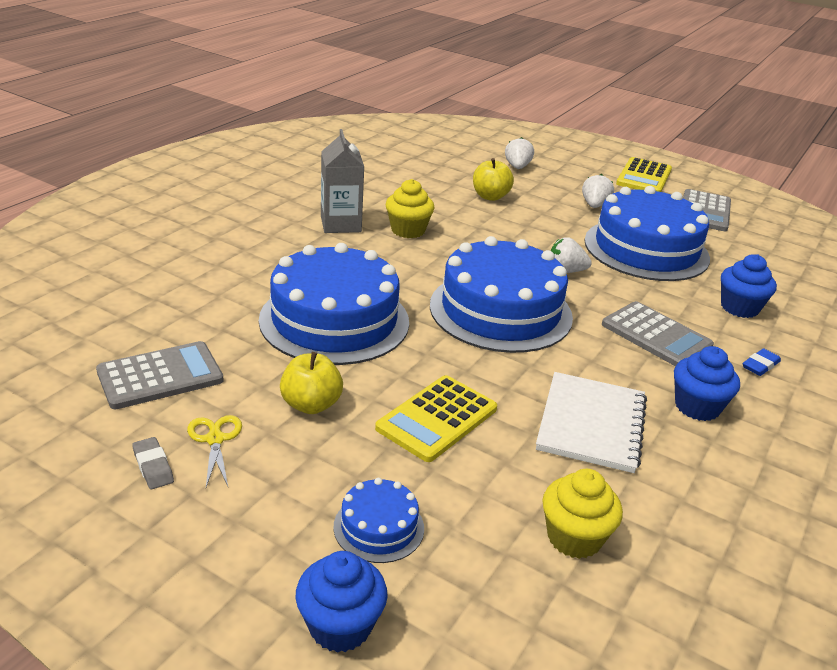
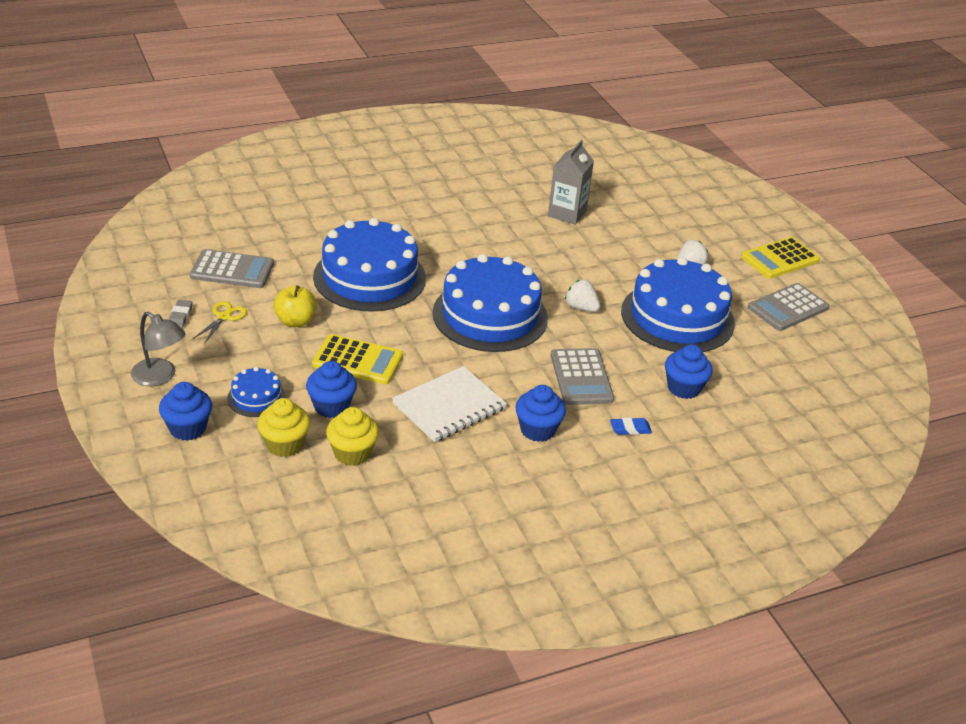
camera: 35 degrees right, 5 degrees up
grey carton [321,129,364,233] -> grey carton moved to [548,140,594,225]
yellow calculator [375,375,497,462] -> yellow calculator turned 150 degrees counterclockwise [312,334,403,384]
yellow cupcake [386,179,434,238] -> yellow cupcake moved to [257,398,310,457]
yellow apple [473,158,514,201] -> none
white strawberry [505,137,534,169] -> none
none -> grey lamp [131,312,185,386]
none -> blue cupcake [306,361,357,418]

